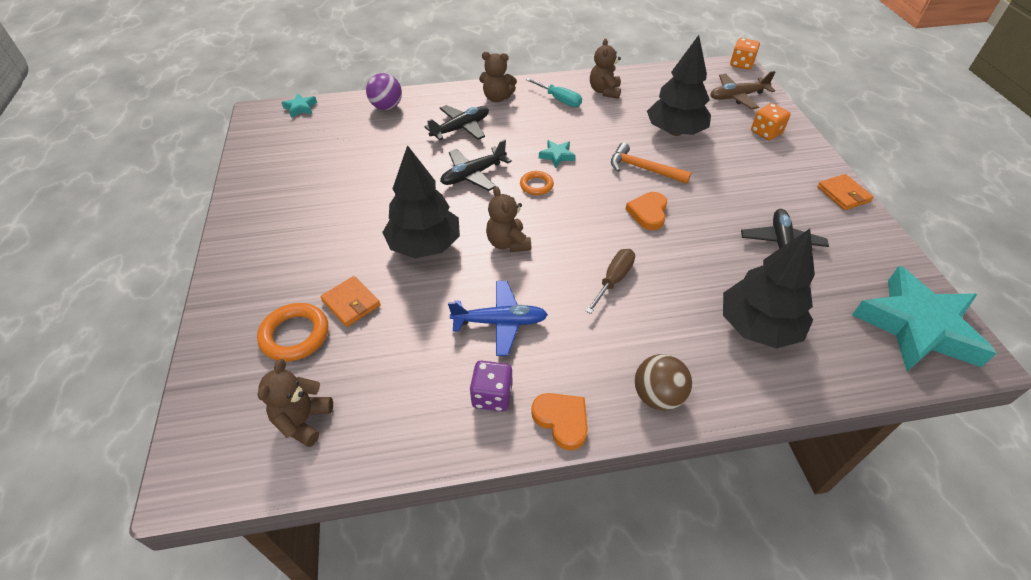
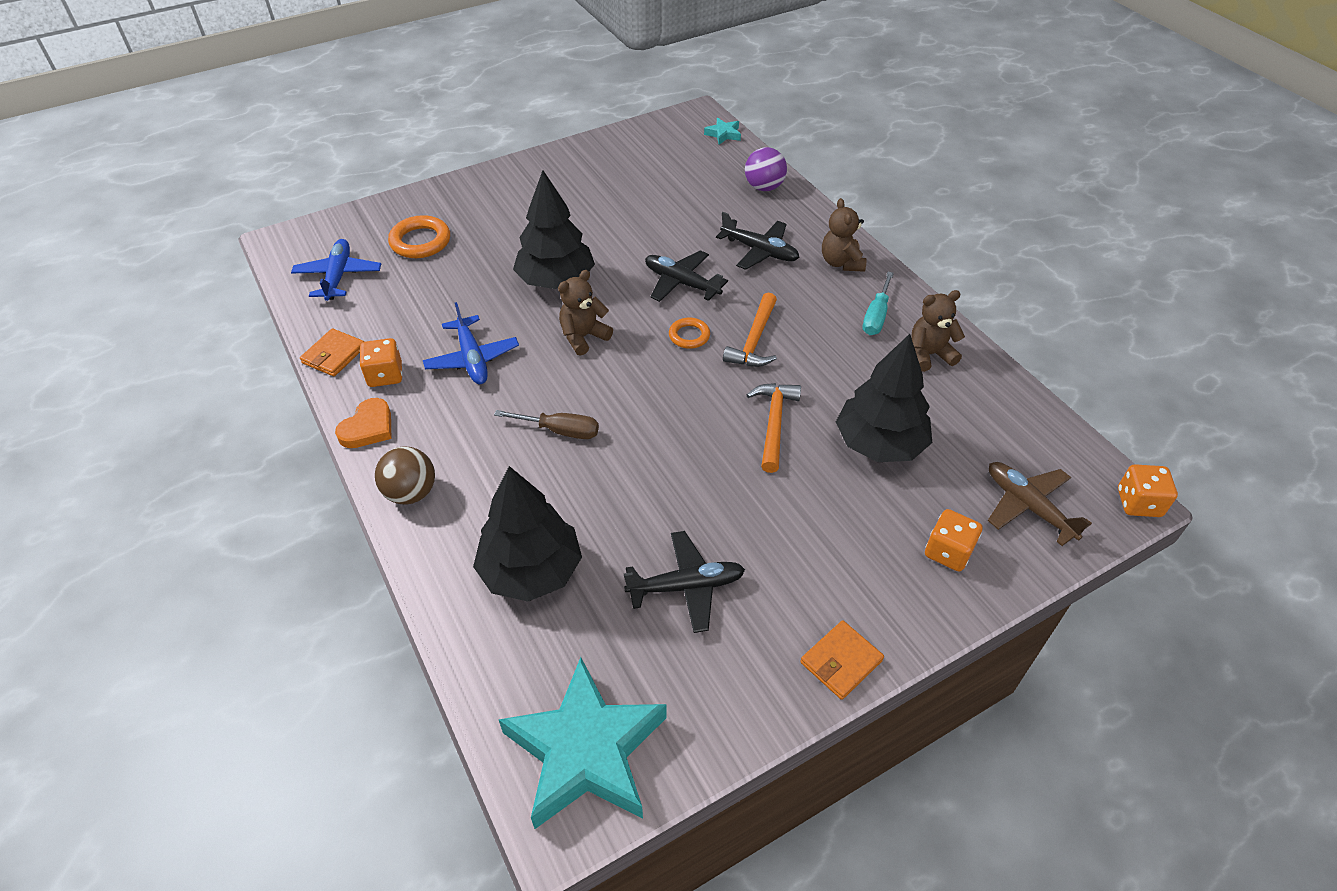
camera: 70 degrees right, 0 degrees up
brown teddy bear [258,359,333,447] -> blue plane [291,239,381,301]
orange wallet [320,276,381,327] -> orange wallet moved to [300,328,364,376]
purple dice [470,361,512,412] -> orange dice [359,338,402,387]
turquoise star [539,140,576,168] -> orange hammer [723,293,777,367]
orange heart [625,192,667,230] -> none

